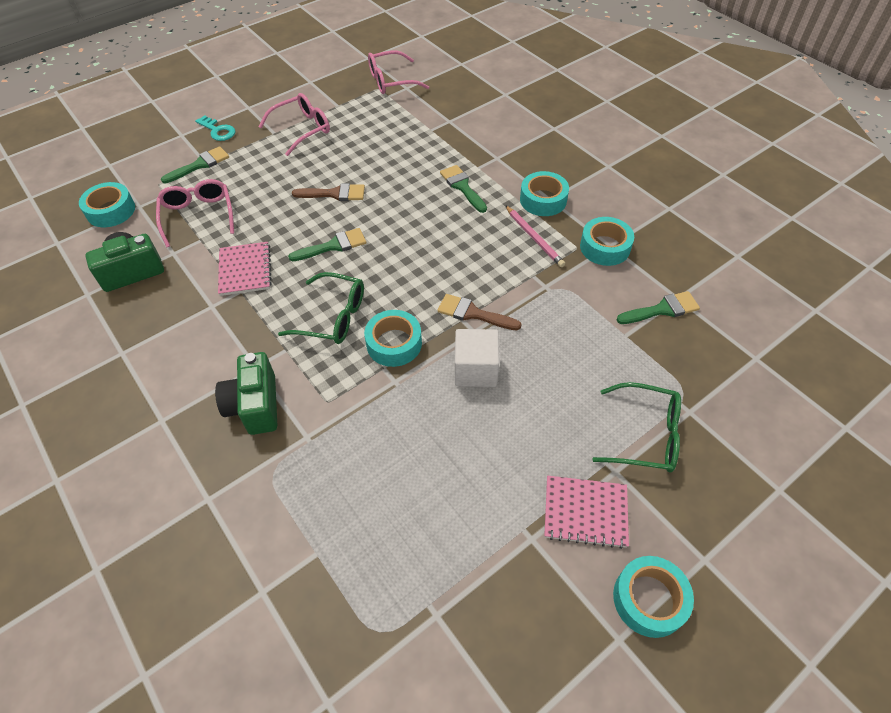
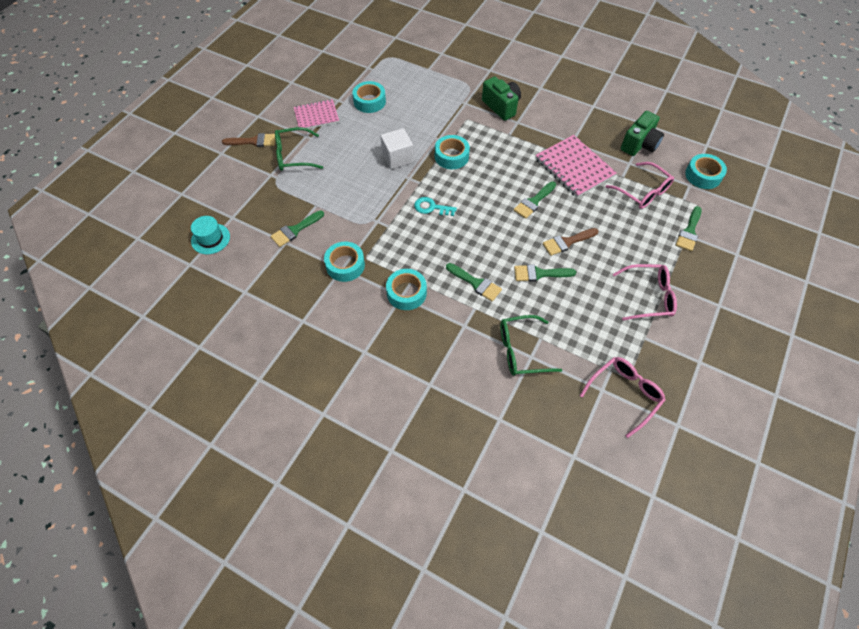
camera: 155 degrees right, 5 degrees up
turquoise key [195,115,235,141] -> turquoise key moved to [414,197,457,216]
pink notebook [218,242,272,296] -> pink notebook [535,135,617,198], size x1.50
pink glasses [259,93,330,156] -> pink glasses turned 120 degrees counterclockwise [613,264,677,321]
green glasses [278,272,364,344] -> green glasses moved to [500,315,562,376]
brown brush [437,294,522,330] -> brown brush moved to [222,133,275,147]
pink pencil [505,205,565,267] -> none
turquoise tape [613,556,694,638] -> turquoise tape moved to [352,81,386,113]
none -> turquoise hat [191,216,230,254]
none -> green brush [514,264,576,282]

